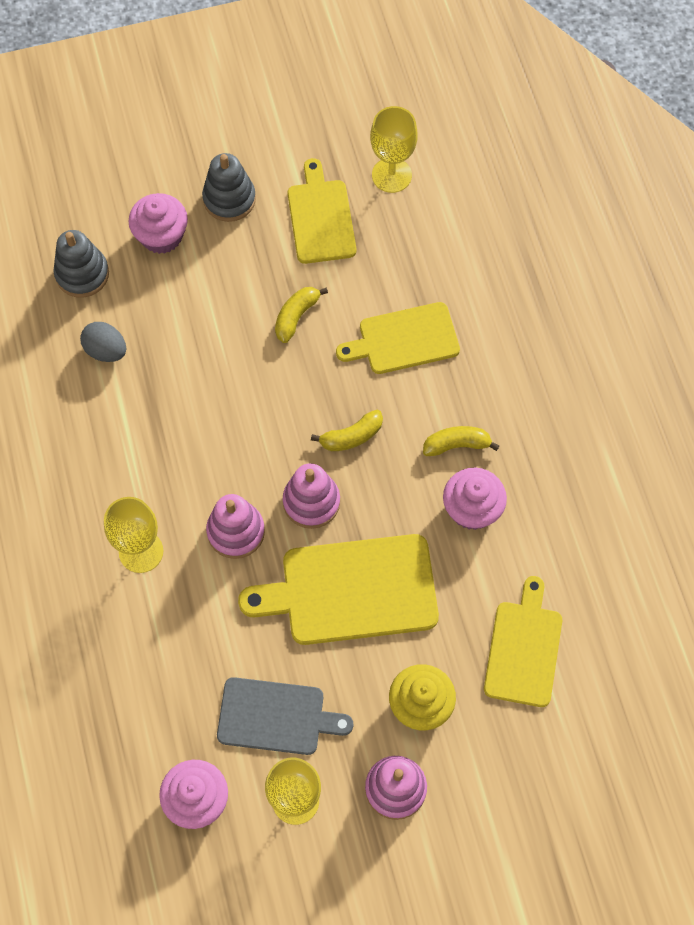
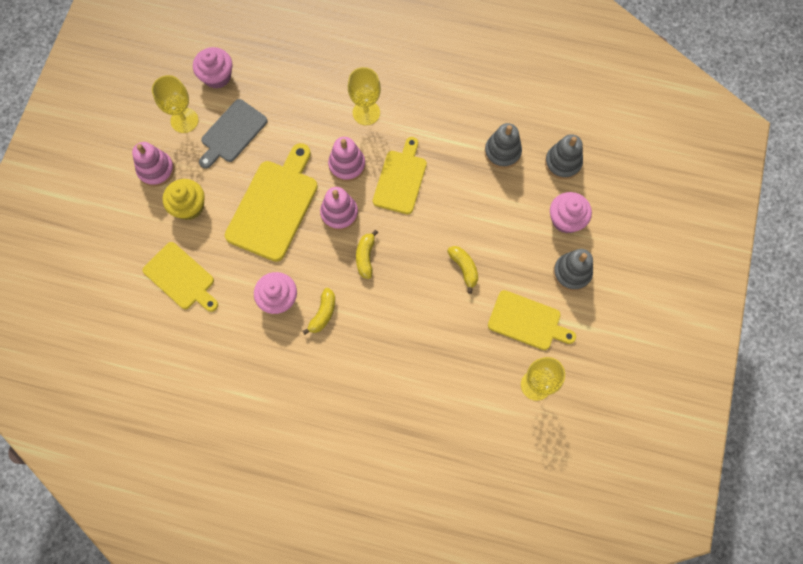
camera: 120 degrees right, 5 degrees up
grey egg [80,322,126,362] -> grey stacking toy [485,123,522,169]
yellow cutting board [336,302,460,374] -> yellow cutting board moved to [373,137,427,214]

